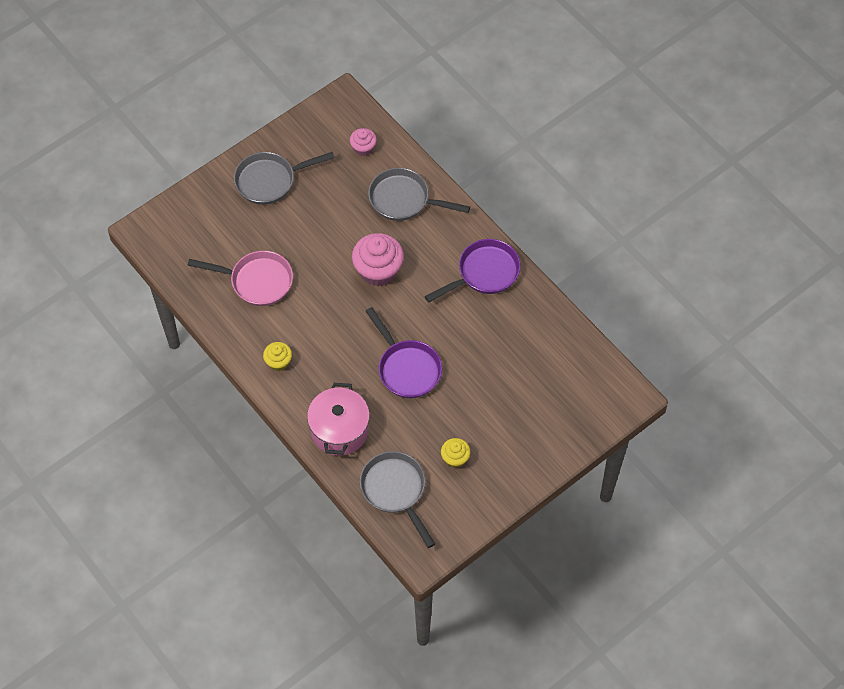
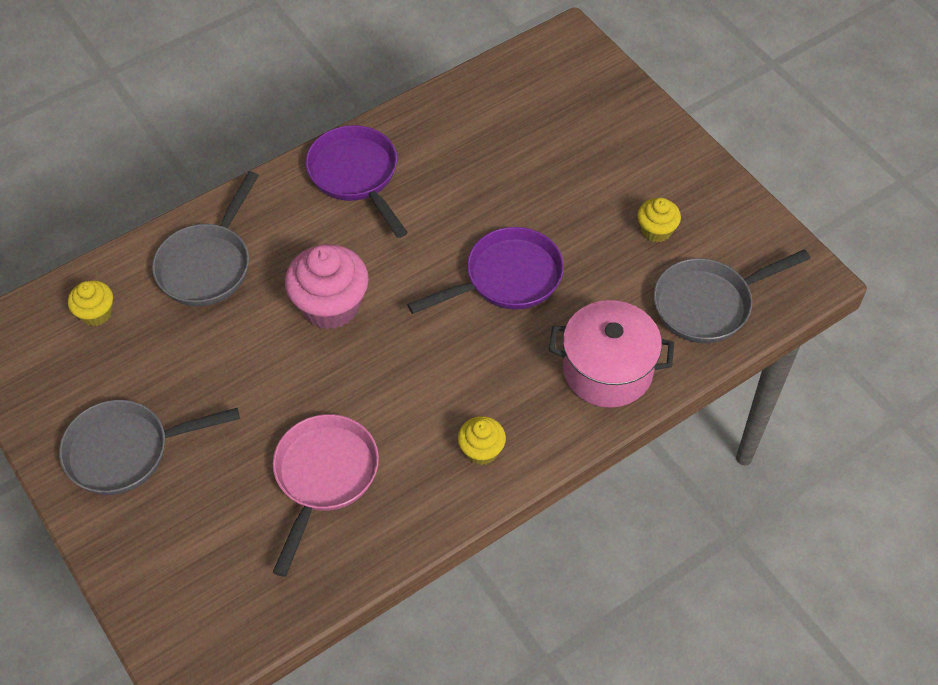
camera: 85 degrees left, 5 degrees down
grey pan [234,152,335,205] -> grey pan turned 90 degrees clockwise [59,400,240,495]
pink cupcake [350,128,377,156] -> yellow cupcake [68,280,113,326]

